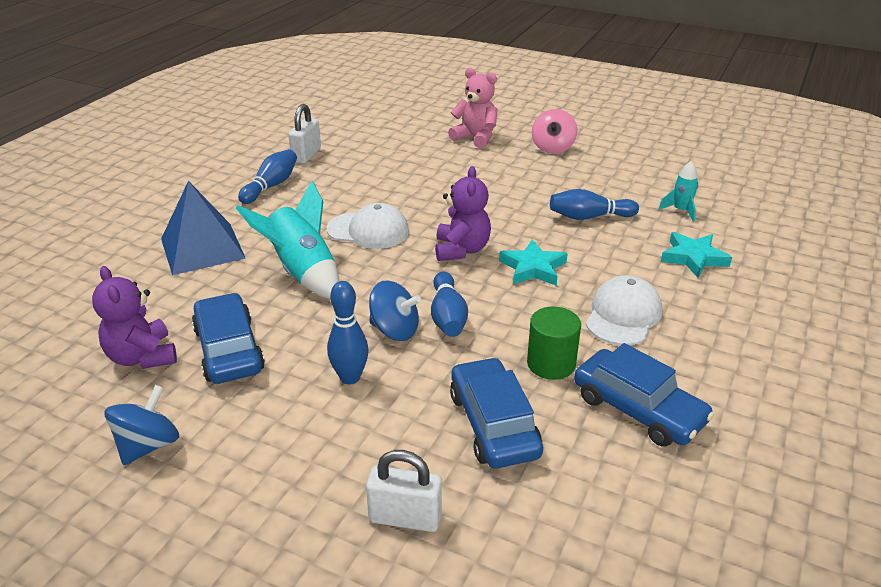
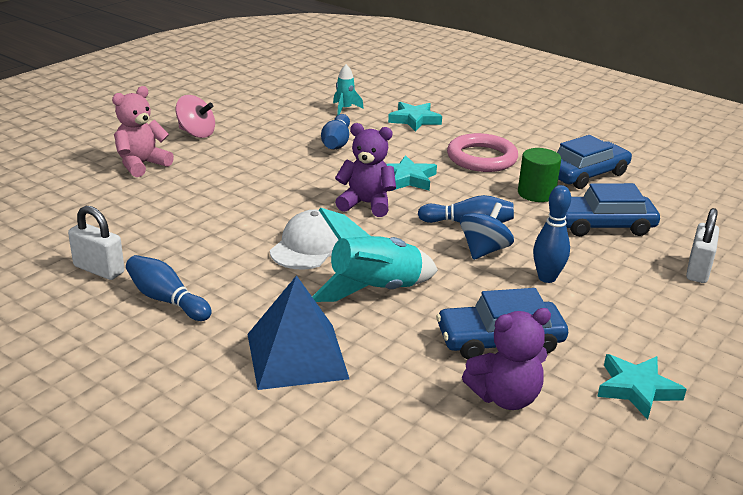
camera: 80 degrees left, 5 degrees down
blue spinning top [104,385,179,465] -> turquoise star [597,354,687,420]
white cap [586,275,663,345] -> pink ring [447,133,518,172]

